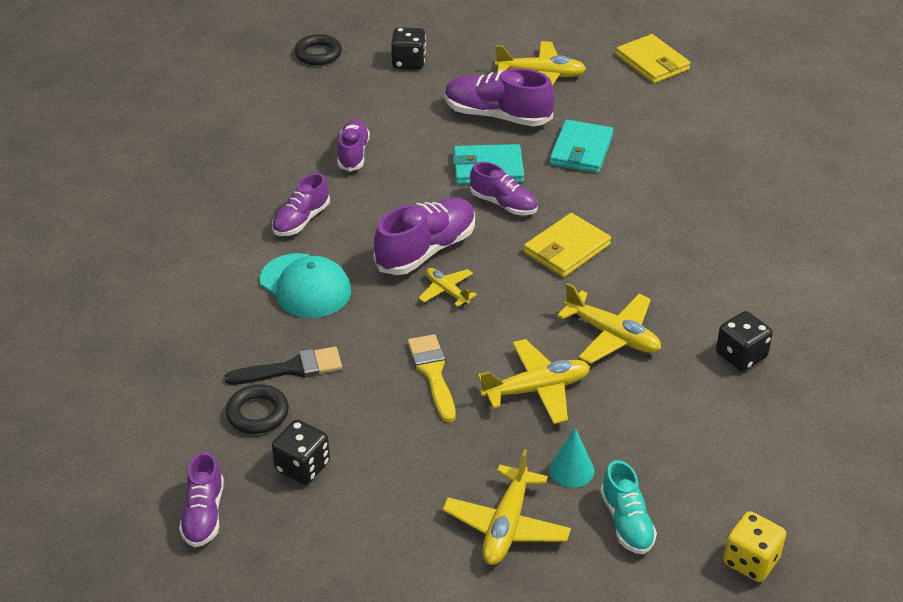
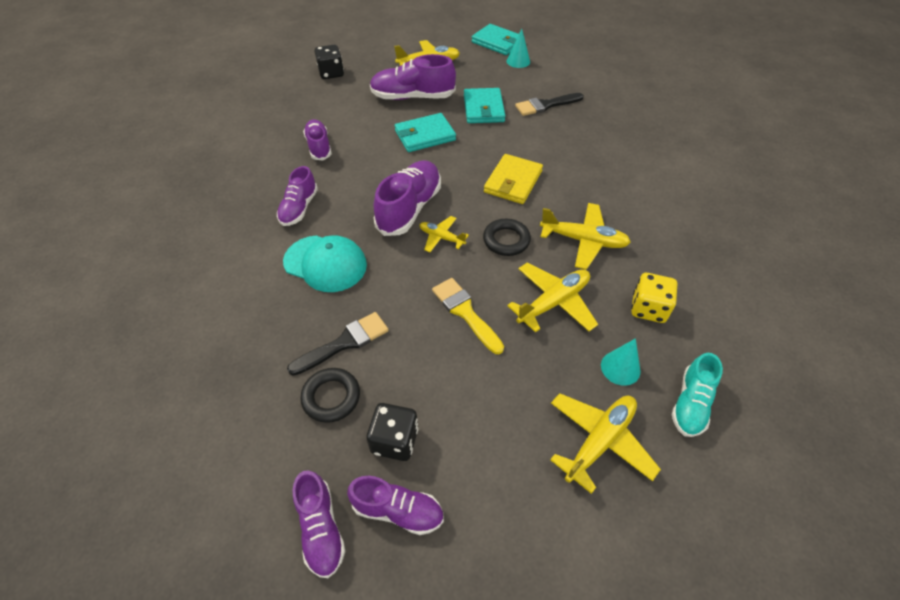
camera: 20 degrees left, 10 degrees up
black ring [294,34,342,65] -> black ring moved to [483,219,531,256]
yellow plane [442,449,571,565] -> yellow plane turned 135 degrees counterclockwise [550,393,661,494]
purple shoe [470,162,538,215] -> purple shoe moved to [347,476,444,535]
turquoise shoe [600,460,657,554] -> turquoise shoe turned 60 degrees clockwise [672,353,723,437]
yellow wallet [616,34,690,84] -> turquoise wallet [472,24,525,55]
black dice [716,311,773,371] -> none
yellow dice [723,511,786,582] -> yellow dice moved to [631,273,677,323]
none -> turquoise cone [506,29,530,68]
none -> black brush [515,93,584,116]

